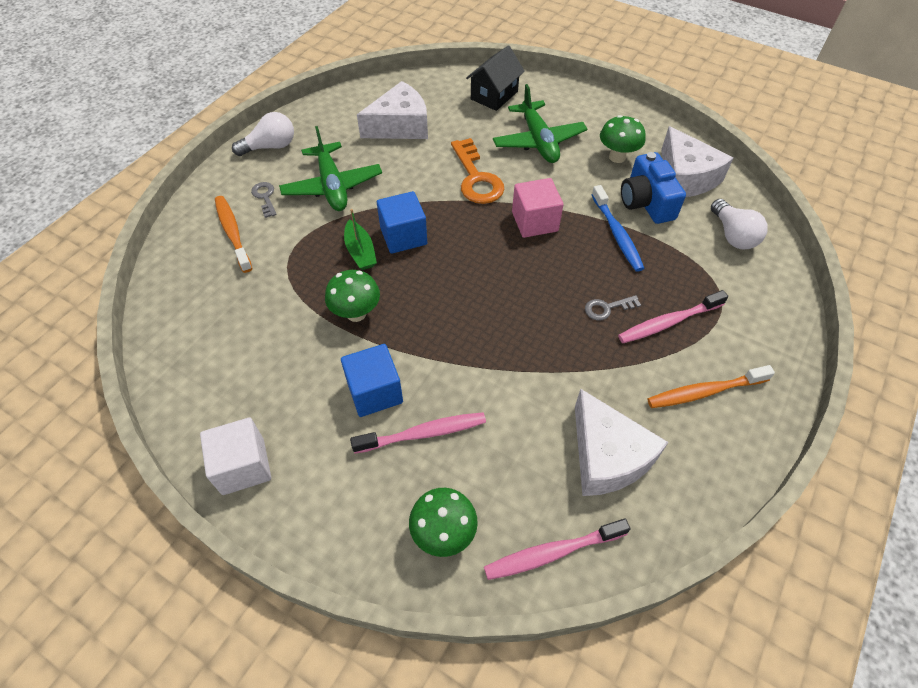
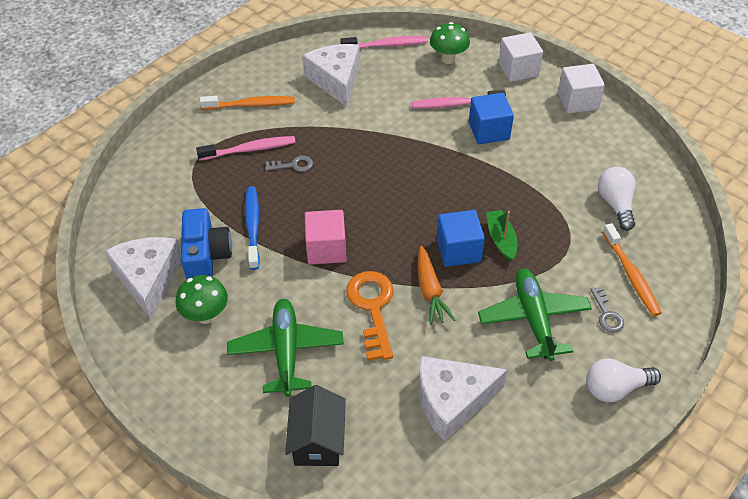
camera: 170 degrees left, 5 degrees down
green mushroom [325,270,380,322] -> none
black house [466,45,525,111] -> black house turned 45 degrees counterclockwise [285,385,346,466]
white light bulb [711,199,768,249] -> white light bulb moved to [598,167,636,231]
none -> orange carrot [418,246,455,325]
none -> white cube [498,32,543,82]

